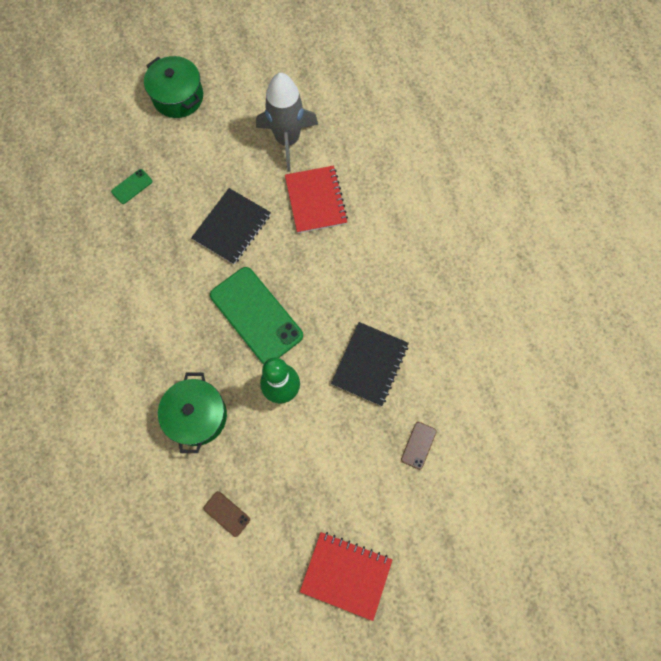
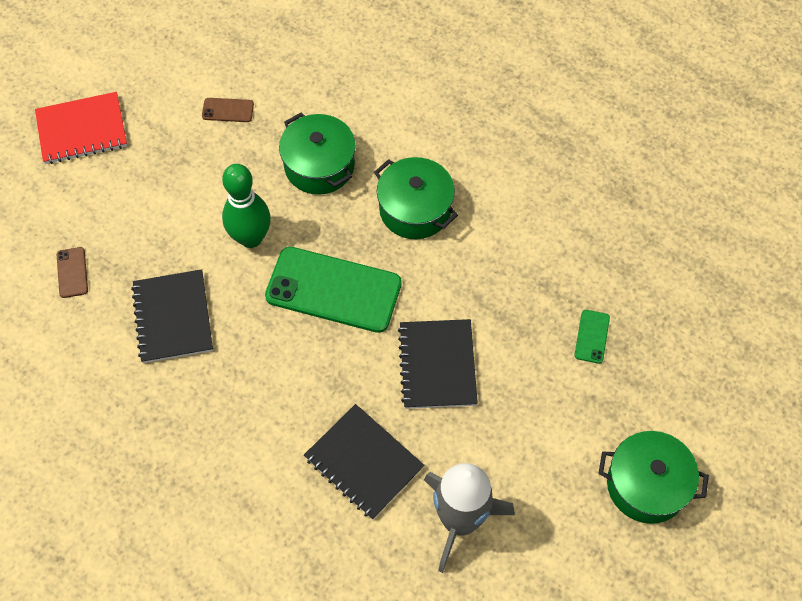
camera: 145 degrees right, 10 degrees down
red notebook [285,166,348,233] -> black notebook [304,404,425,520]
none -> green pot [374,157,458,239]

